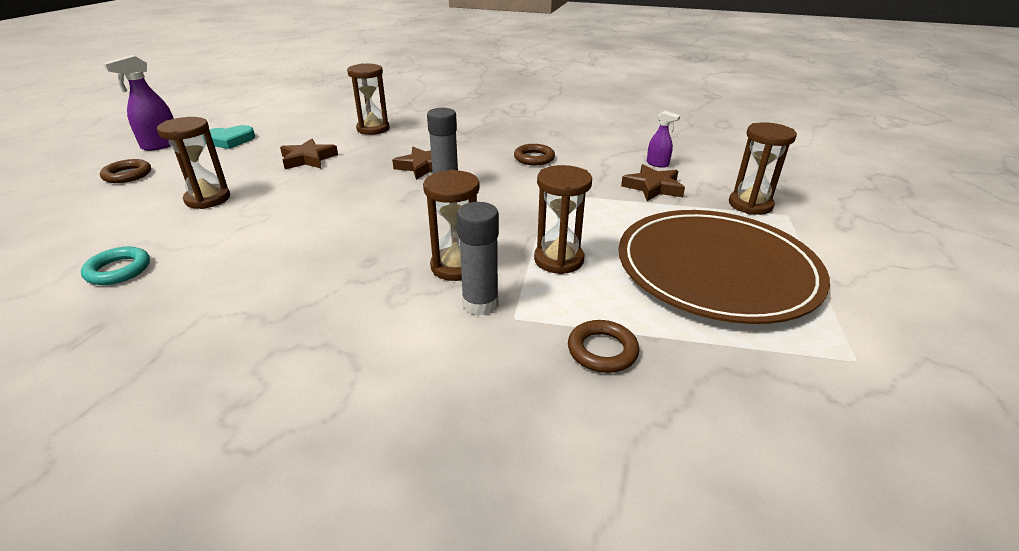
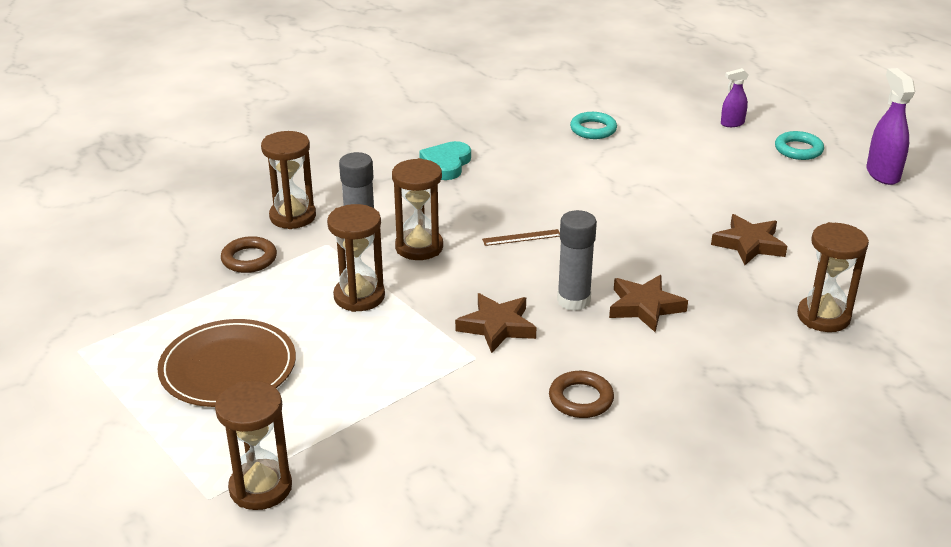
camera: 130 degrees right, 0 degrees up
brown ring [100,159,151,183] -> turquoise ring [775,131,824,160]
brown hourglass [157,117,230,209] -> brown hourglass moved to [261,131,316,229]
turquoise heart [206,125,255,149] -> turquoise heart moved to [419,141,471,180]
brown plate [619,210,830,324] -> brown plate [157,319,296,407], size x0.63
brown star [621,164,685,201] -> brown star moved to [455,293,537,353]
purple spray bottle [647,111,680,168] -> purple spray bottle moved to [721,68,749,127]
none -> brown ruler [482,229,560,246]

